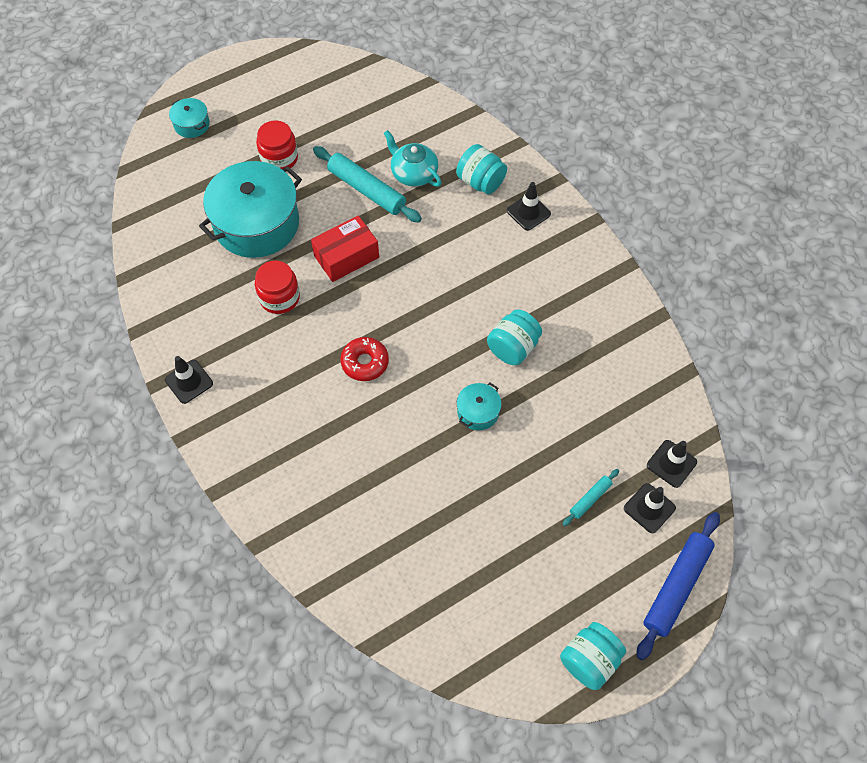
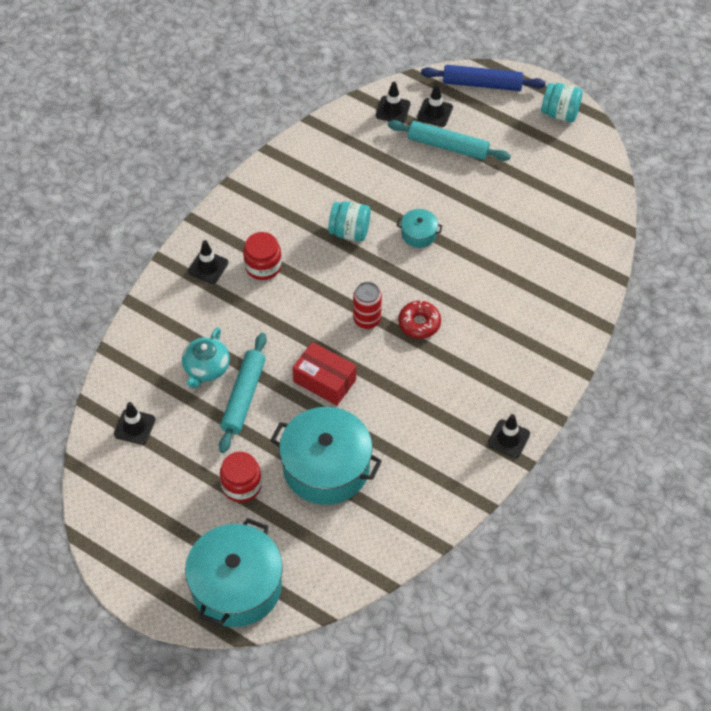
camera: 115 degrees left, 5 degrees down
turquoise pot [169,98,210,138] -> turquoise pot [185,518,283,627], size x2.25
red jar [255,261,300,314] -> red jar moved to [243,232,282,280]
turquoise jar [456,144,507,194] -> none
turquoise rolling pin [563,469,619,526] -> turquoise rolling pin [388,120,511,161], size x2.00
none -> black traffic cone [114,402,155,445]
none -> red can [353,282,382,329]

